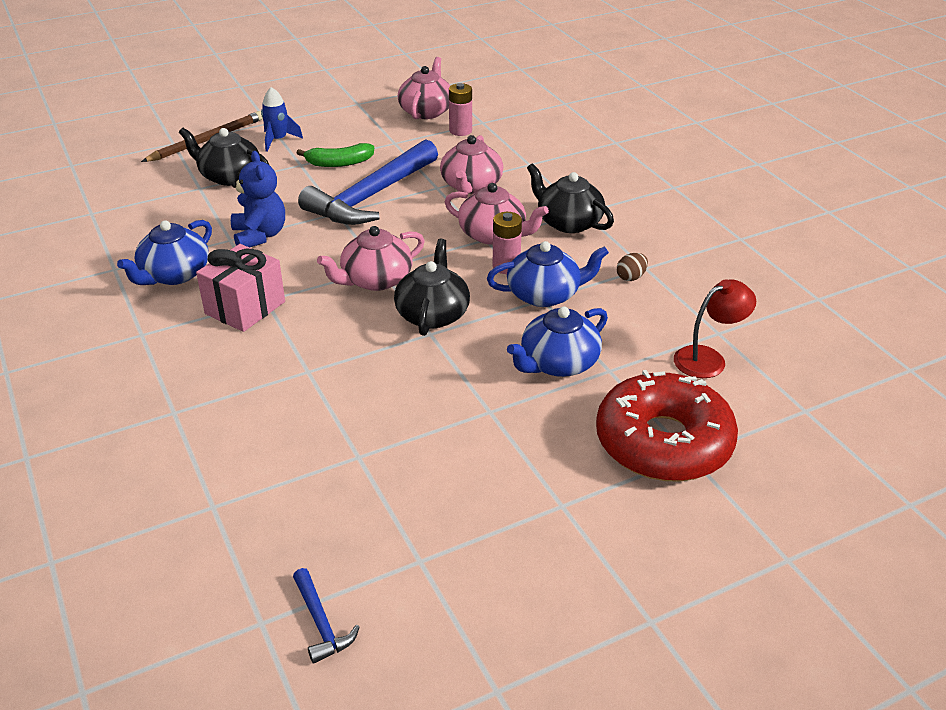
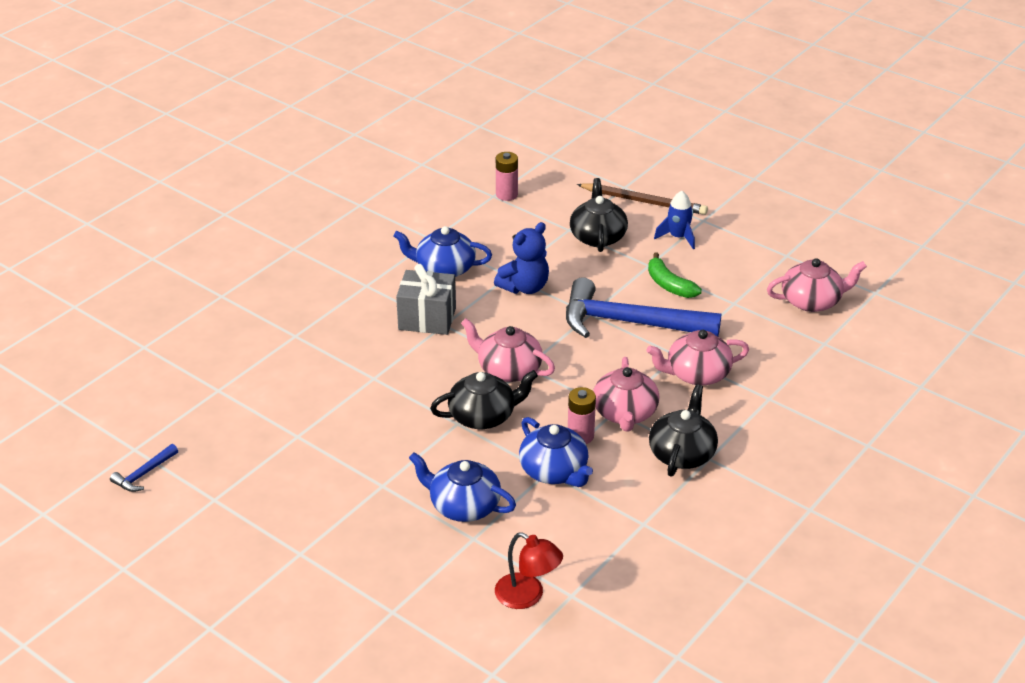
camera: 65 degrees right, 0 degrees up
pink gift [196,244,285,332] -> grey gift [396,264,456,335]
pink battery [449,83,472,136] -> pink battery moved to [496,152,518,201]
red donut [596,370,738,482] -> none
brown egg [617,253,648,281] -> none

